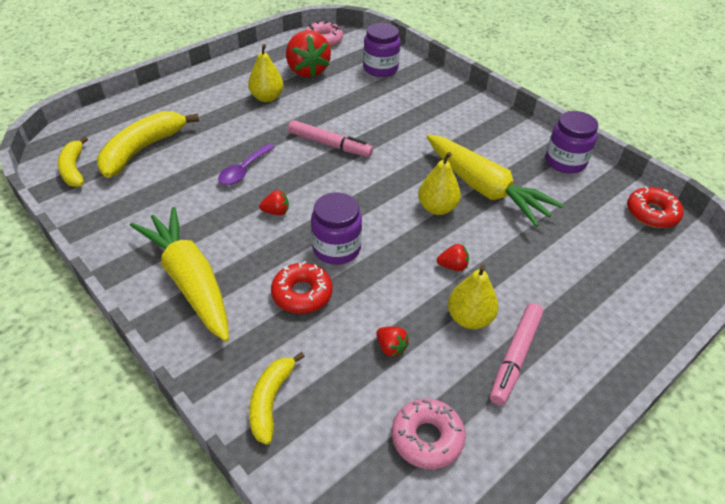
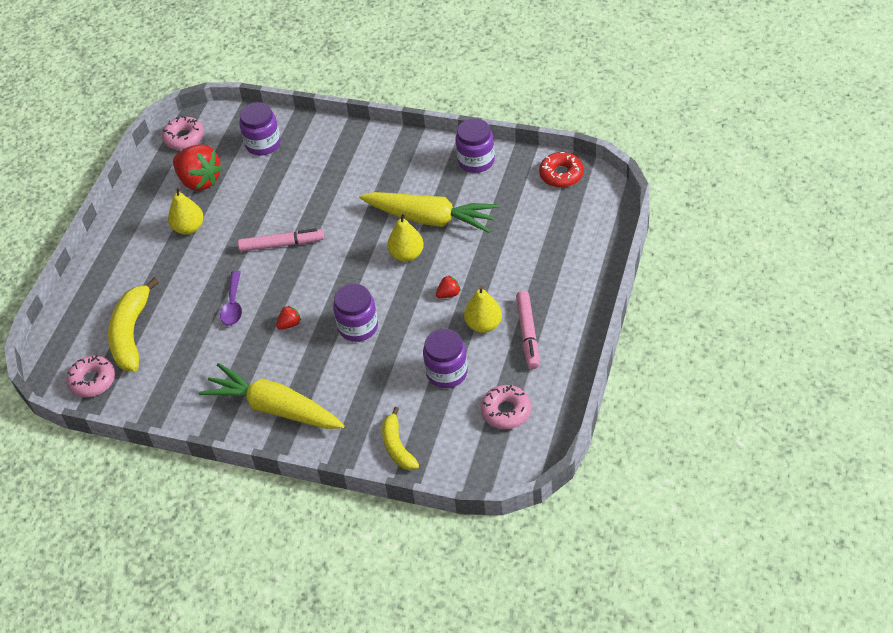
camera: 25 degrees left, 5 degrees up
yellow banana [58,136,88,187] -> pink donut [66,355,115,397]
red donut [271,261,333,314] -> none
red strawberry [376,327,409,357] -> purple jar [423,329,468,388]

